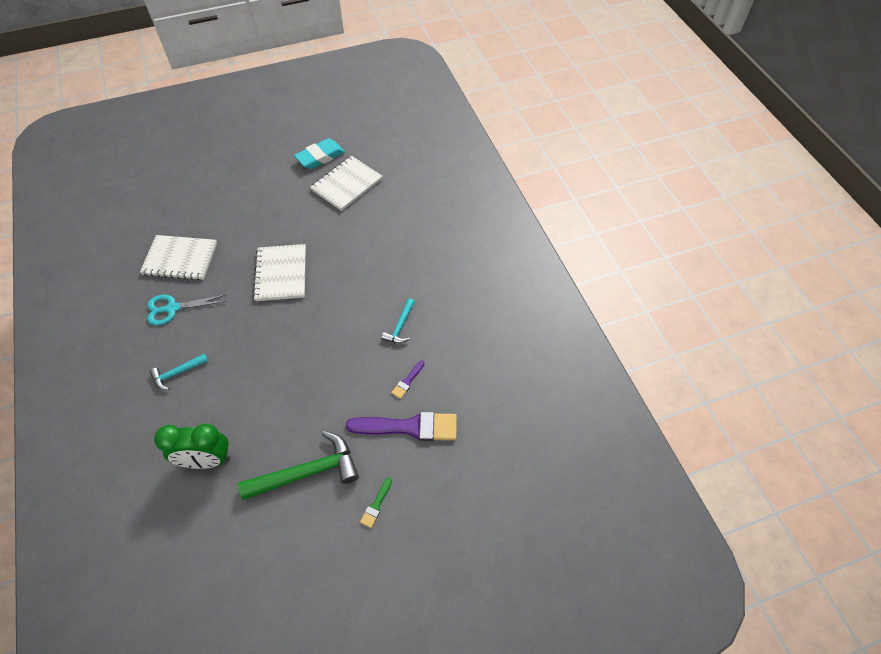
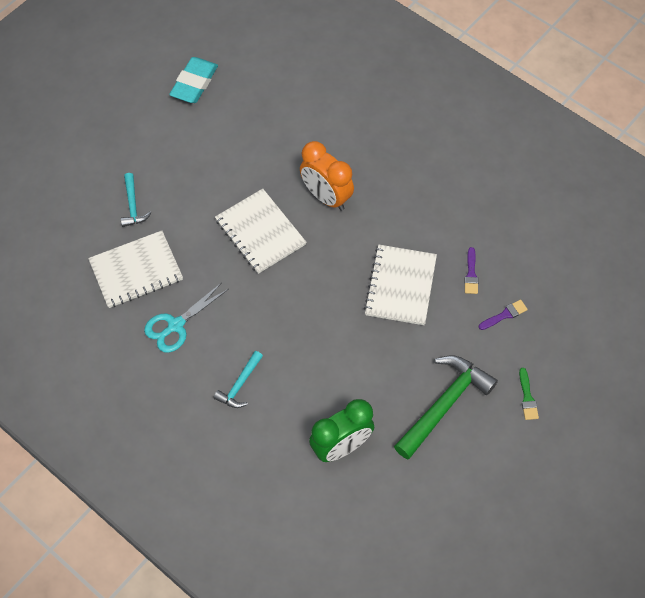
camera: 30 degrees left, 5 degrees up
white notebook [310,156,383,211] -> white notebook moved to [364,245,437,325]
purple brush [346,412,457,441] -> purple brush [478,300,528,330], size x0.45
turquoise hammer [381,298,415,343] -> turquoise hammer moved to [121,173,151,227]
none -> orange clock [300,141,354,211]

